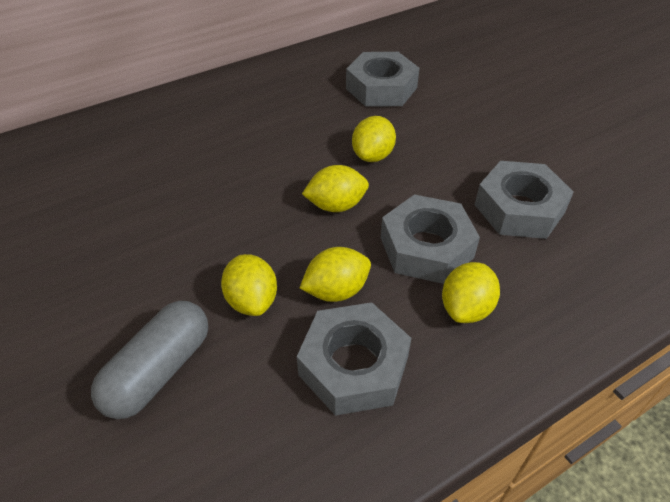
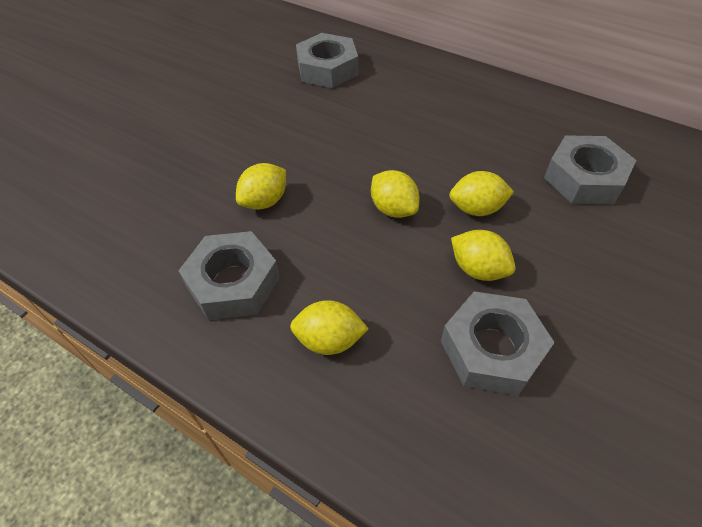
camera: 65 degrees right, 5 degrees up
grey capsule [91,301,208,419] -> none
yellow lemon [300,247,371,302] -> yellow lemon moved to [451,230,515,281]
grey nut [381,194,480,284] -> grey nut moved to [296,33,358,88]

